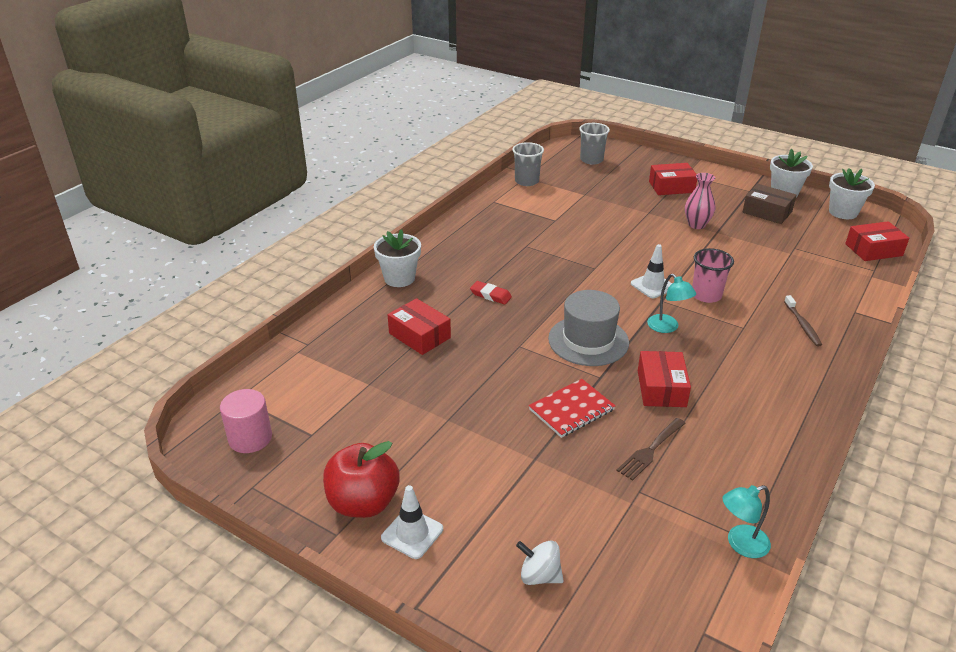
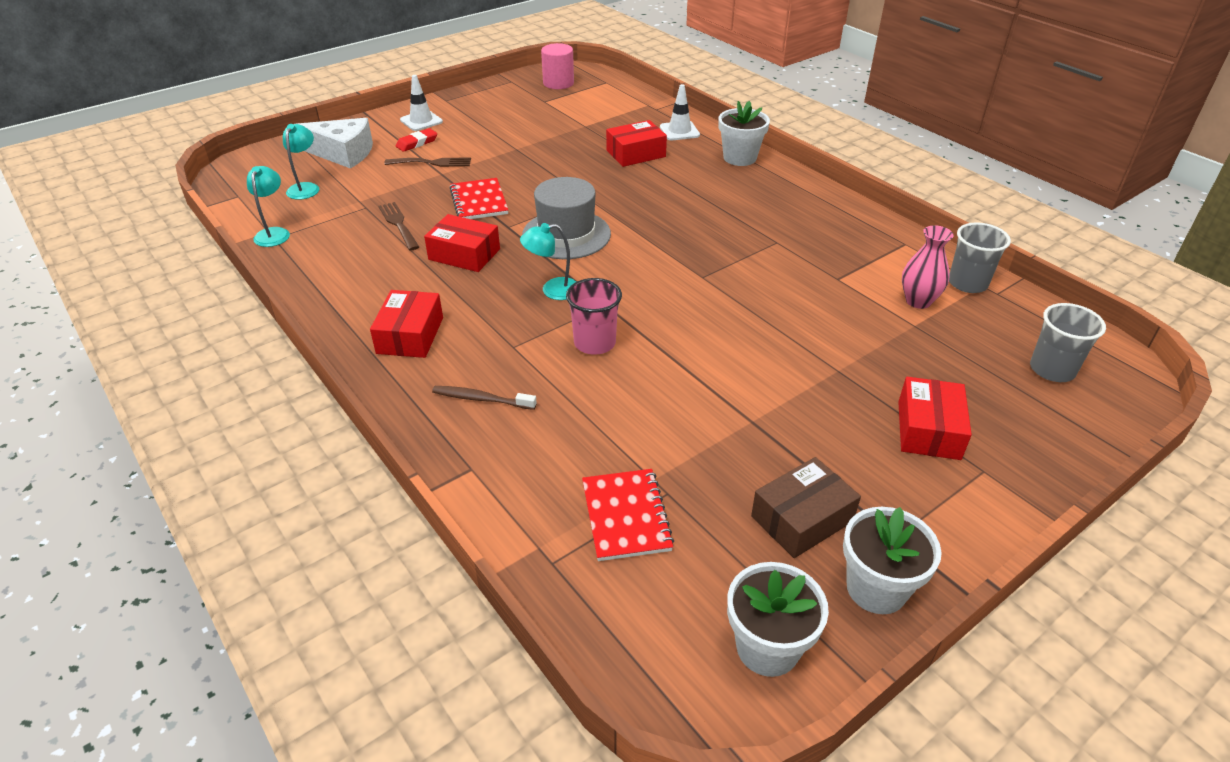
camera: 110 degrees right, 5 degrees up
red apple [323,441,399,518] -> none
red eraser [470,281,512,304] -> red eraser moved to [396,128,437,152]
white spinning top [516,541,564,585] -> white cheese [297,118,373,169]
white traffic cone [631,244,672,298] -> white traffic cone moved to [660,84,700,140]
pink vase [685,173,715,229] -> pink vase moved to [902,225,954,309]
red box [845,221,909,261] -> red box moved to [370,290,443,358]
none -> turquoise lamp [283,124,319,200]
none -> brown fork [384,157,471,167]
none -> red notebook [582,469,674,561]

